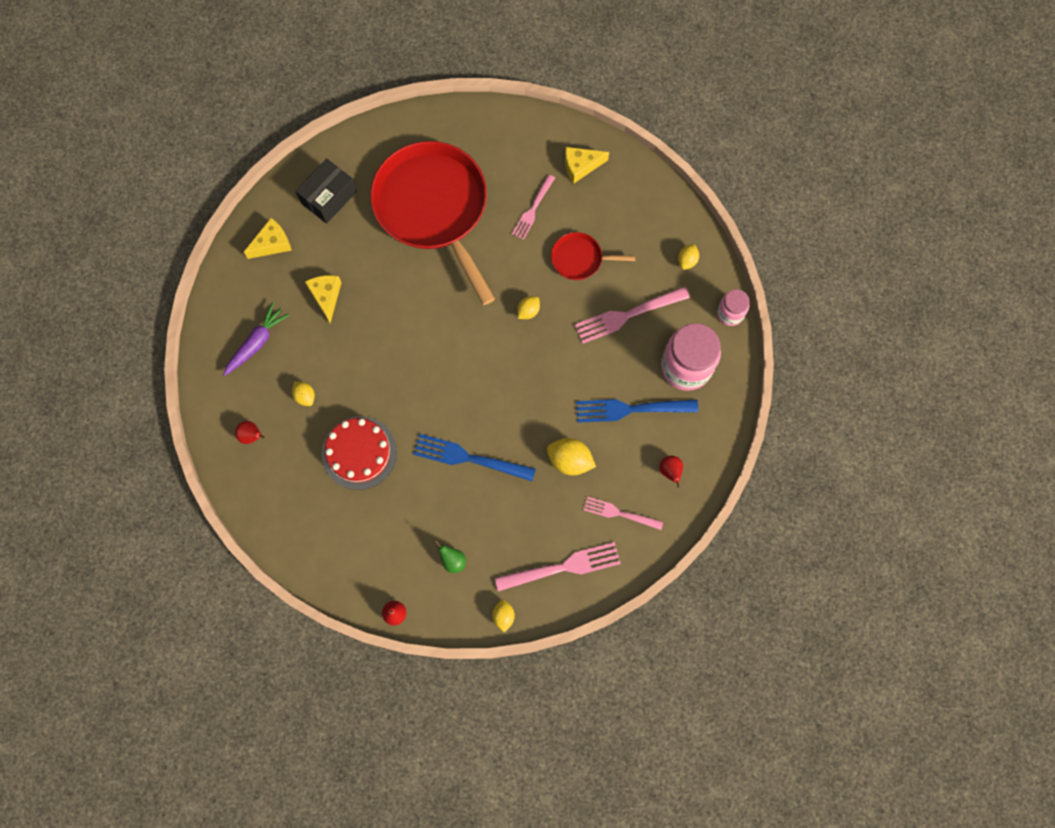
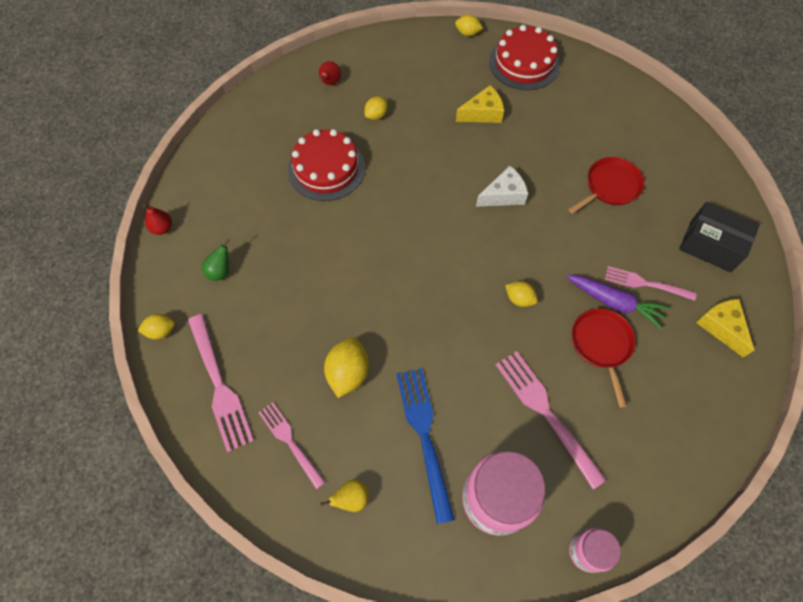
camera: 80 degrees right, 10 degrees down
purple carrot [223,302,290,376] -> purple carrot moved to [566,275,670,329]
yellow cheese [244,218,292,259] -> red cake [489,25,560,90]
black box [296,158,357,224] -> black box moved to [679,202,760,272]
red pan [370,141,495,305] -> red pan [568,157,644,214], size x0.44
blue fork [413,434,536,481] -> none
pink fork [583,497,663,530] -> pink fork turned 45 degrees counterclockwise [258,402,326,490]
red pear [660,456,683,488] -> yellow pear [320,480,369,512]
yellow lemon [678,244,699,270] -> yellow lemon moved to [455,15,483,36]
none -> white cheese [476,166,528,207]

